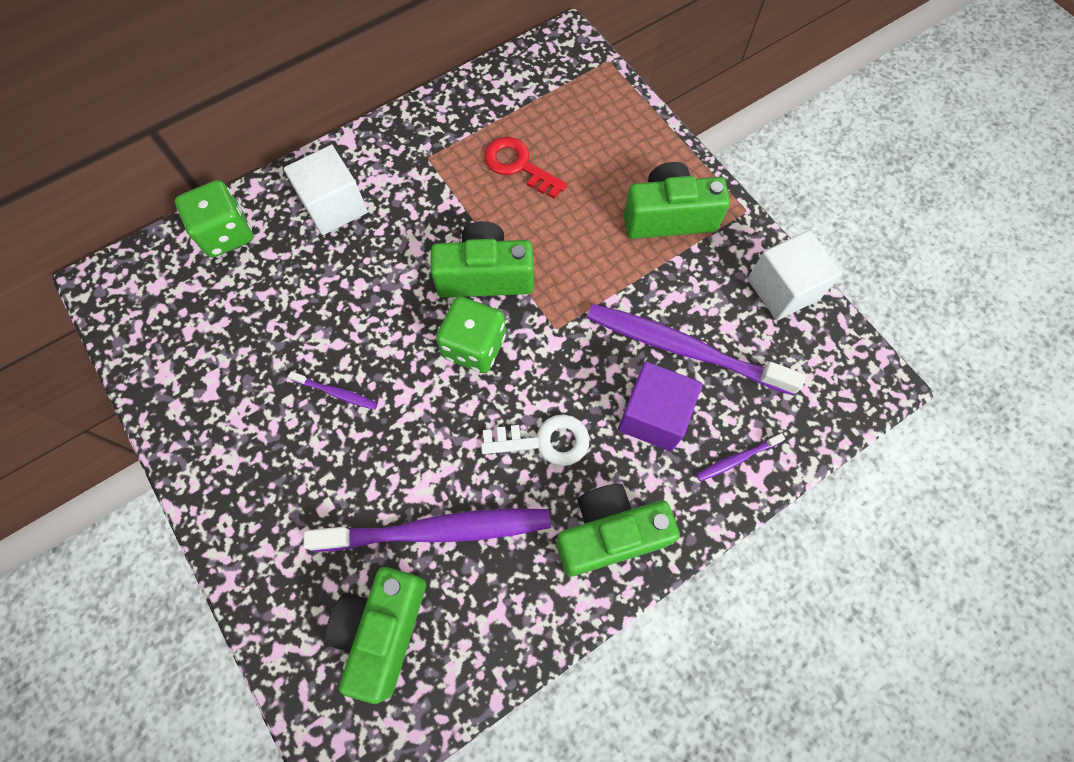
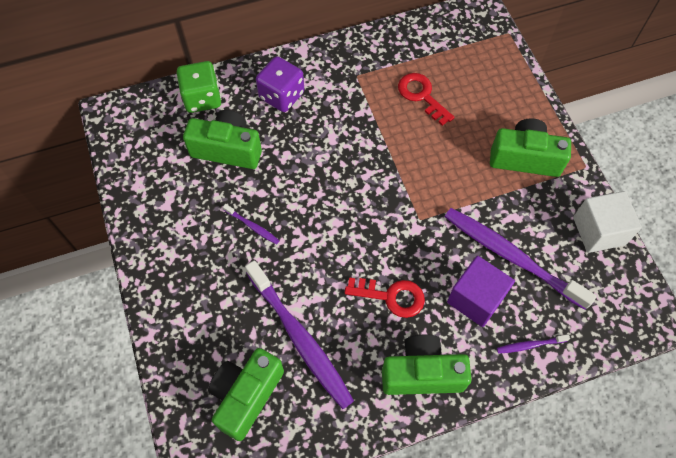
camera: 15 degrees right, 5 degrees down
white cube [284,145,368,235] -> purple dice [256,56,304,112]
purple toothbrush [303,508,550,552] -> purple toothbrush turned 45 degrees clockwise [245,260,354,409]
green camera [431,221,534,298] -> green camera moved to [183,110,262,169]
green dice [436,296,506,373] -> none
white key [481,414,589,466] -> red key [345,277,425,318]

